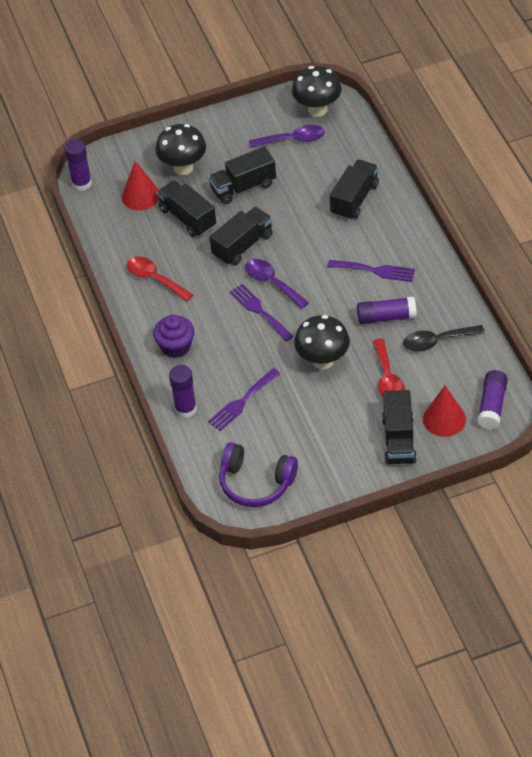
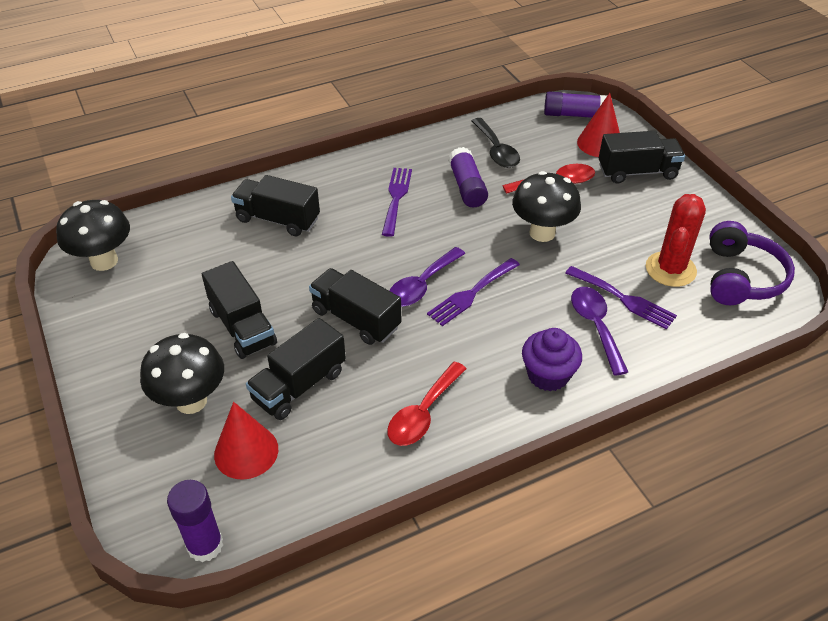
camera: 100 degrees left, 5 degrees down
purple glue stick [169,365,197,418] -> none
purple spoon [249,125,325,148] -> purple spoon moved to [571,287,628,376]
none -> red cactus [646,194,706,287]

